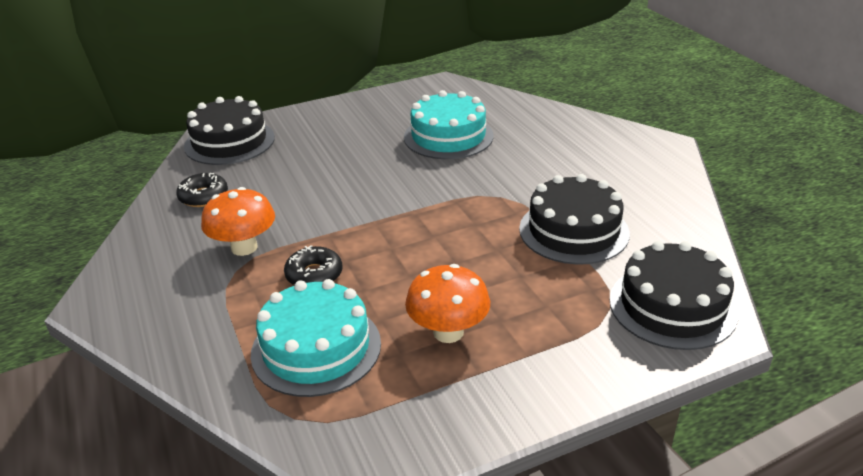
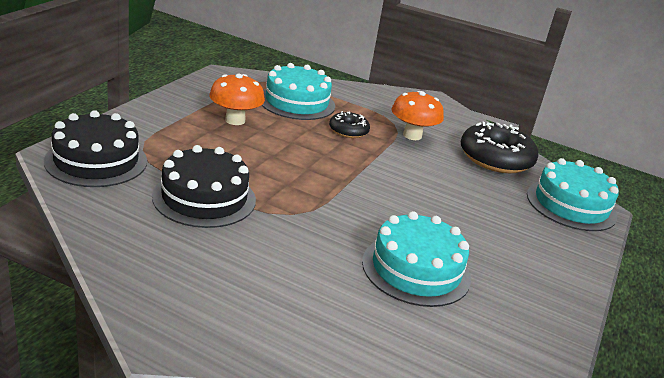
camera: 135 degrees right, 5 degrees down
black donut [176,173,228,207] -> black donut [461,122,539,173], size x1.87
black cake [184,96,275,165] -> turquoise cake [527,158,619,231]

